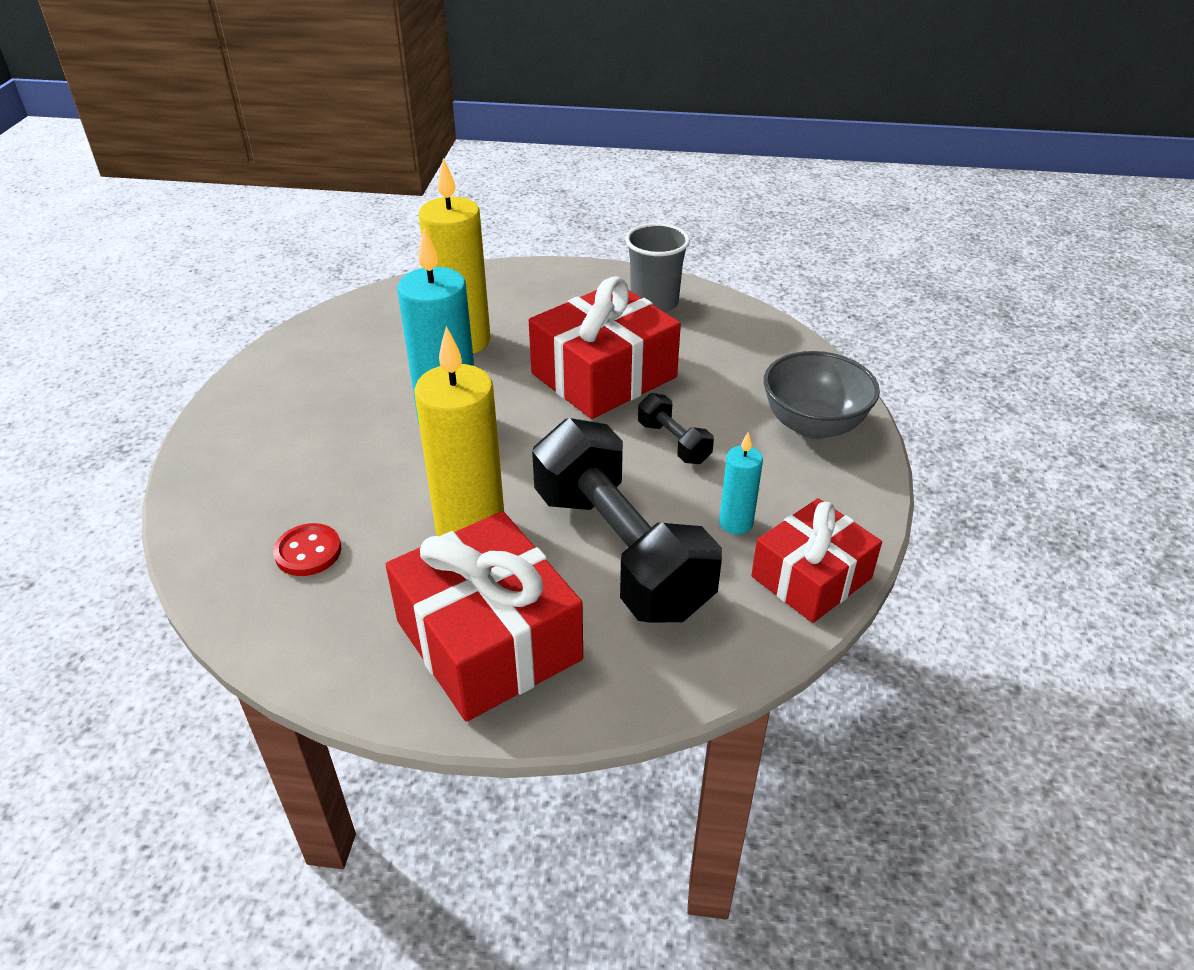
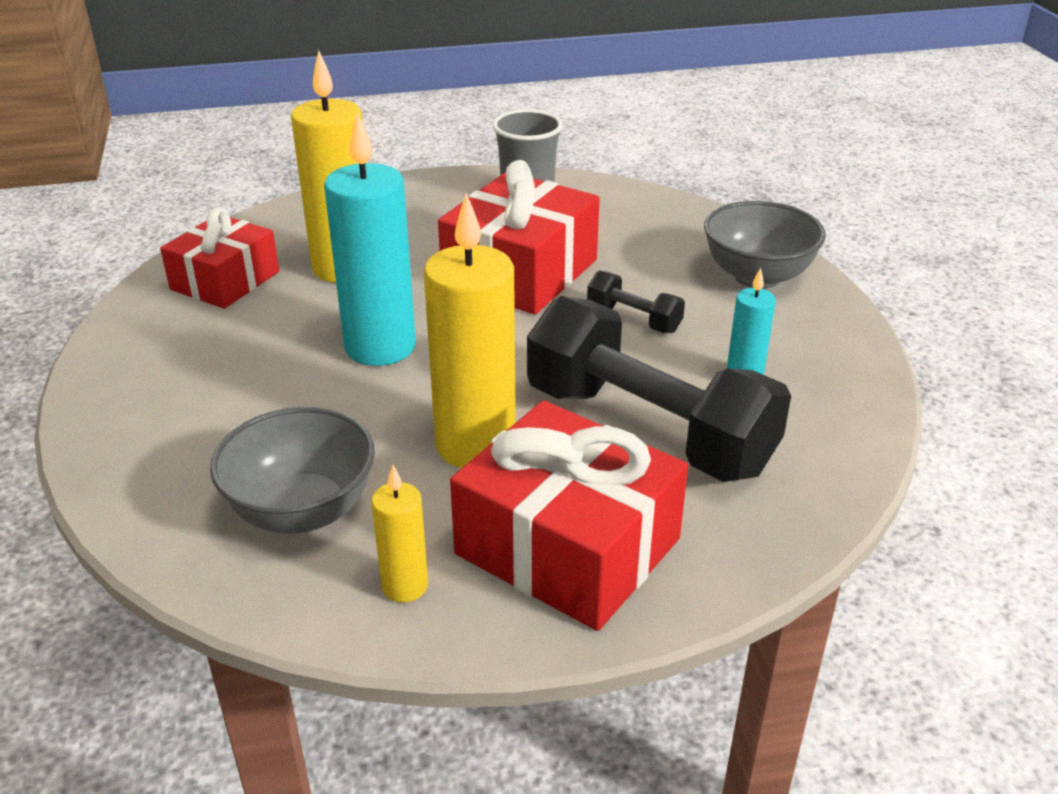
camera: 20 degrees left, 5 degrees down
red button [273,523,341,576] -> grey bowl [210,407,375,534]
red gift [751,498,882,623] -> red gift moved to [160,207,279,309]
none -> yellow candle [371,465,428,602]

